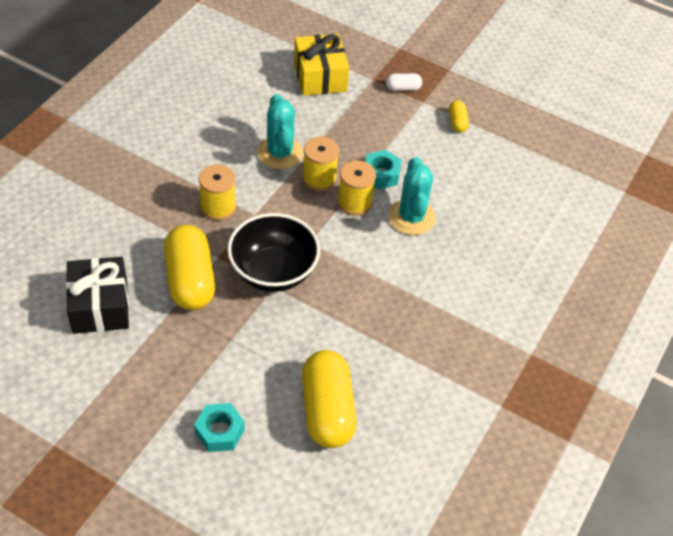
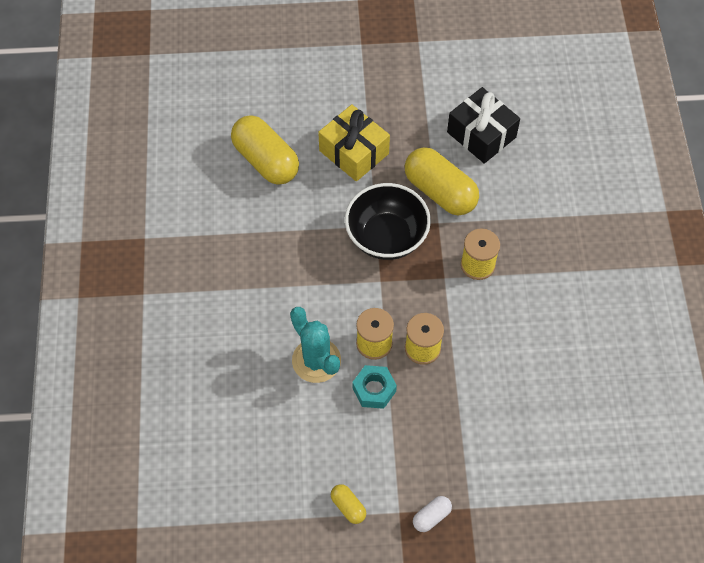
camera: 150 degrees right, 10 degrees up
turquoise nut [194,403,245,452] -> none
turquoise cactus [257,94,303,169] -> none
yellow gift [294,34,349,96] -> yellow gift moved to [318,104,390,181]

